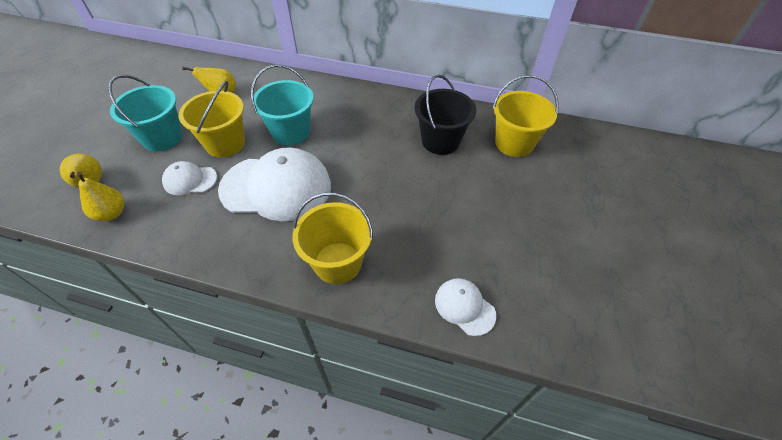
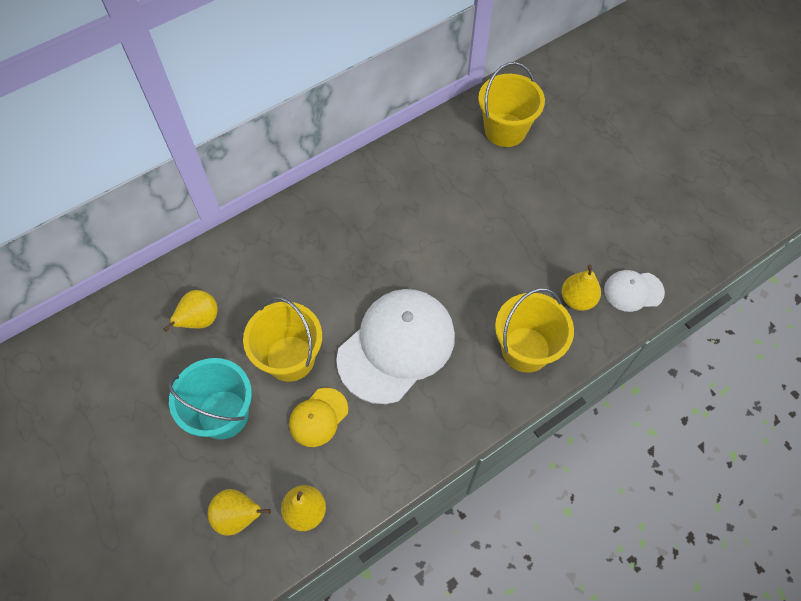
camera: 50 degrees left, 10 degrees up
white cap [162,161,217,195] -> yellow cap [289,388,348,447]
turquoise bucket [251,64,314,145] -> none
black bucket [414,74,476,155] -> none
none -> yellow pear [561,265,601,311]

